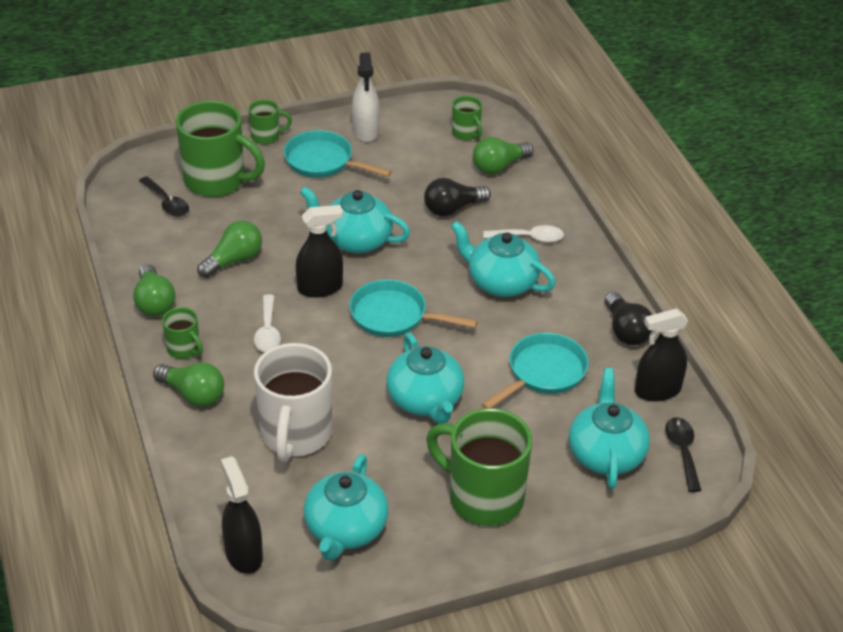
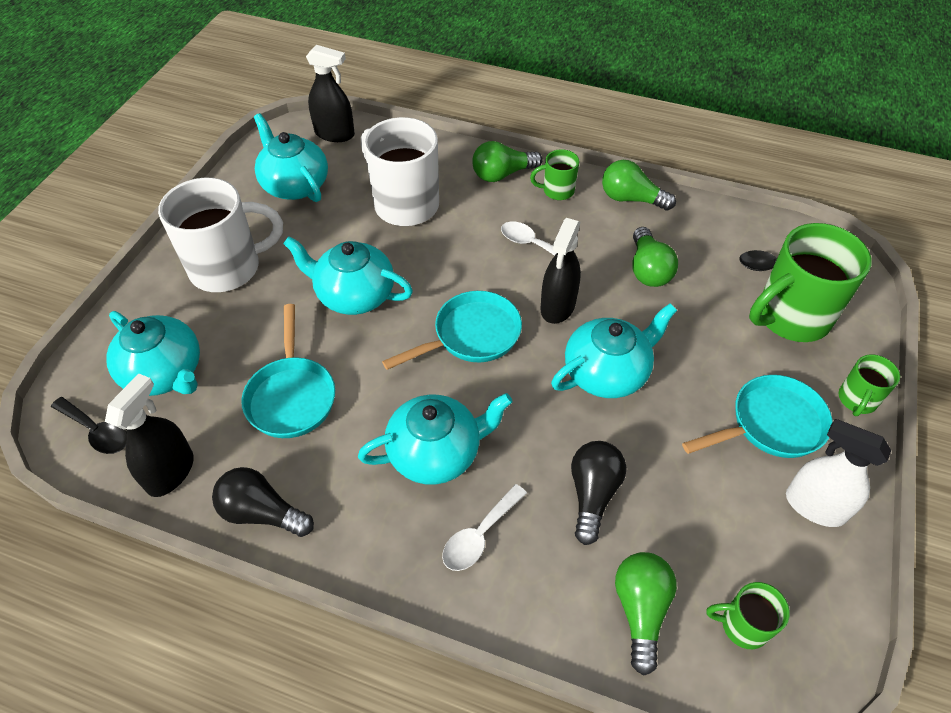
camera: 130 degrees right, 10 degrees up
green mug [426,408,532,526] -> white mug [158,178,283,292]

